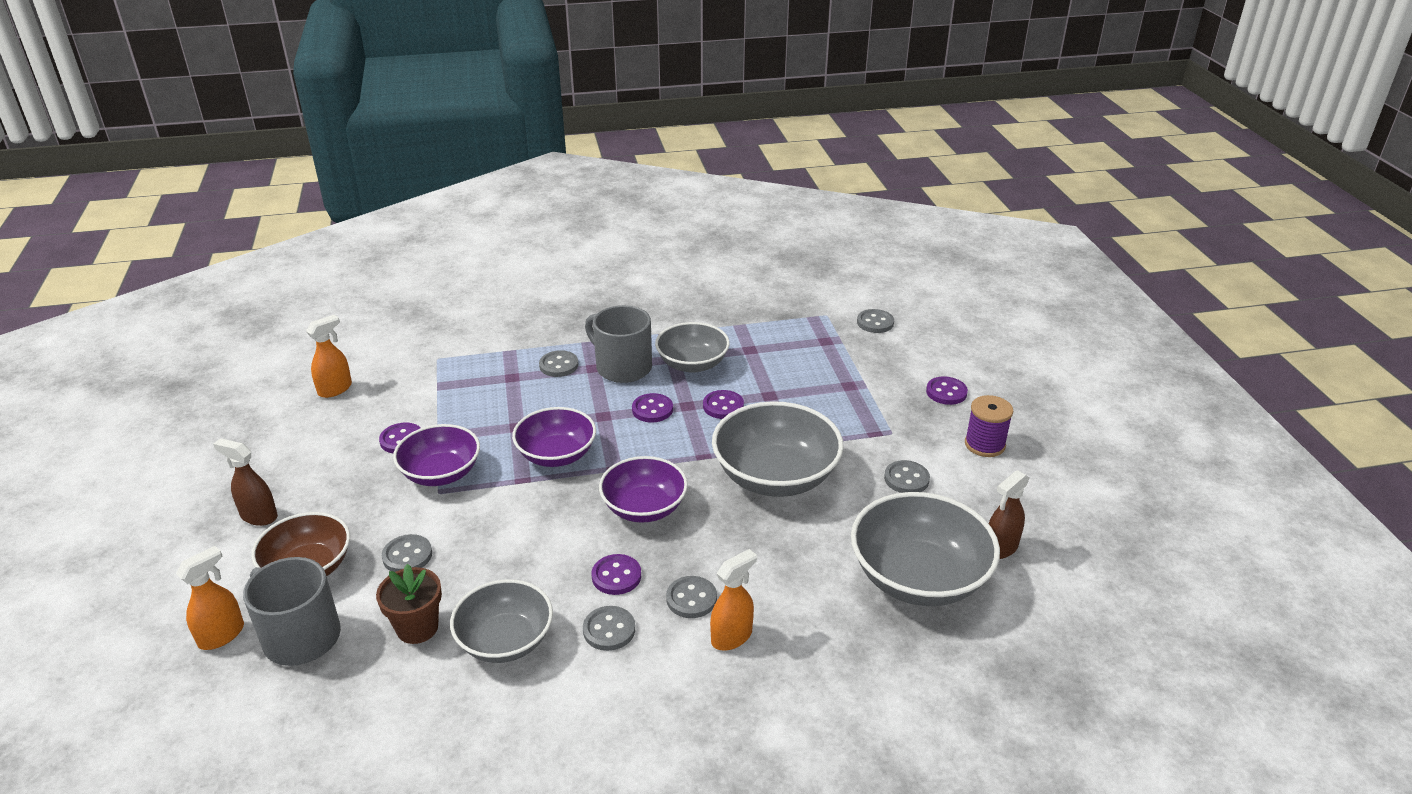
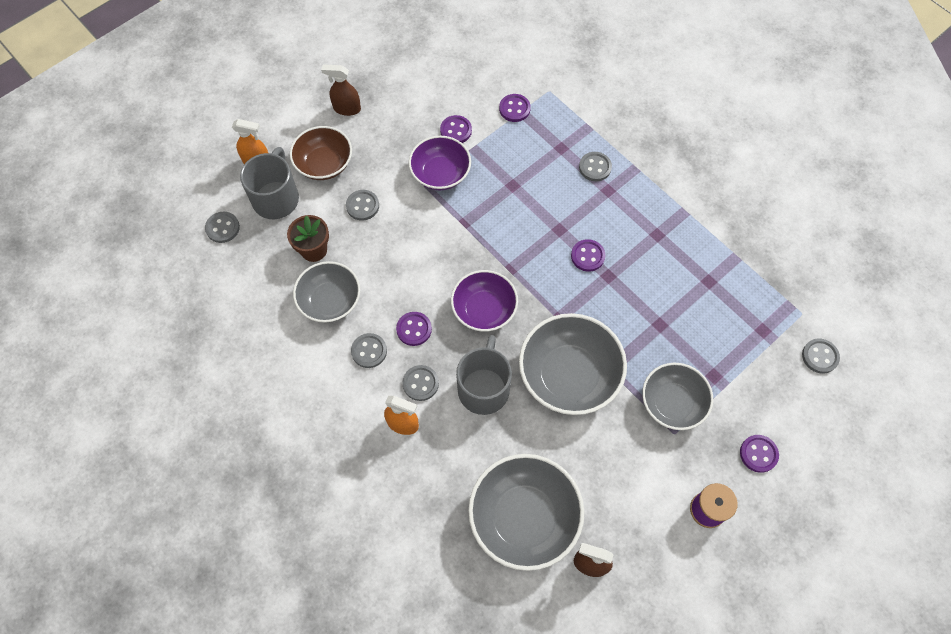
camera: 60 degrees right, 30 degrees up
brown spray bottle [213,438,278,526] -> brown spray bottle turned 75 degrees counterclockwise [321,64,361,116]
orange spray bottle [306,315,352,398] -> none
purple bowl [512,407,596,467] -> none
grey mug [585,305,652,383] -> grey mug moved to [456,335,512,415]
grey bowl [655,322,730,373] -> grey bowl moved to [642,363,713,430]
purple button [703,390,744,419] -> purple button moved to [499,94,531,122]
grey button [884,460,930,493] -> grey button moved to [205,212,240,243]

